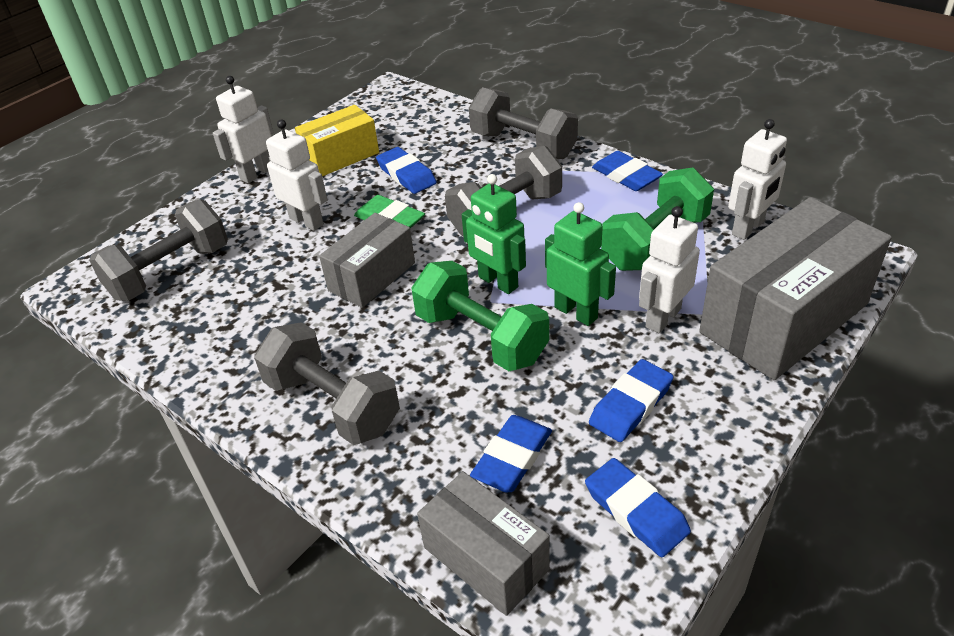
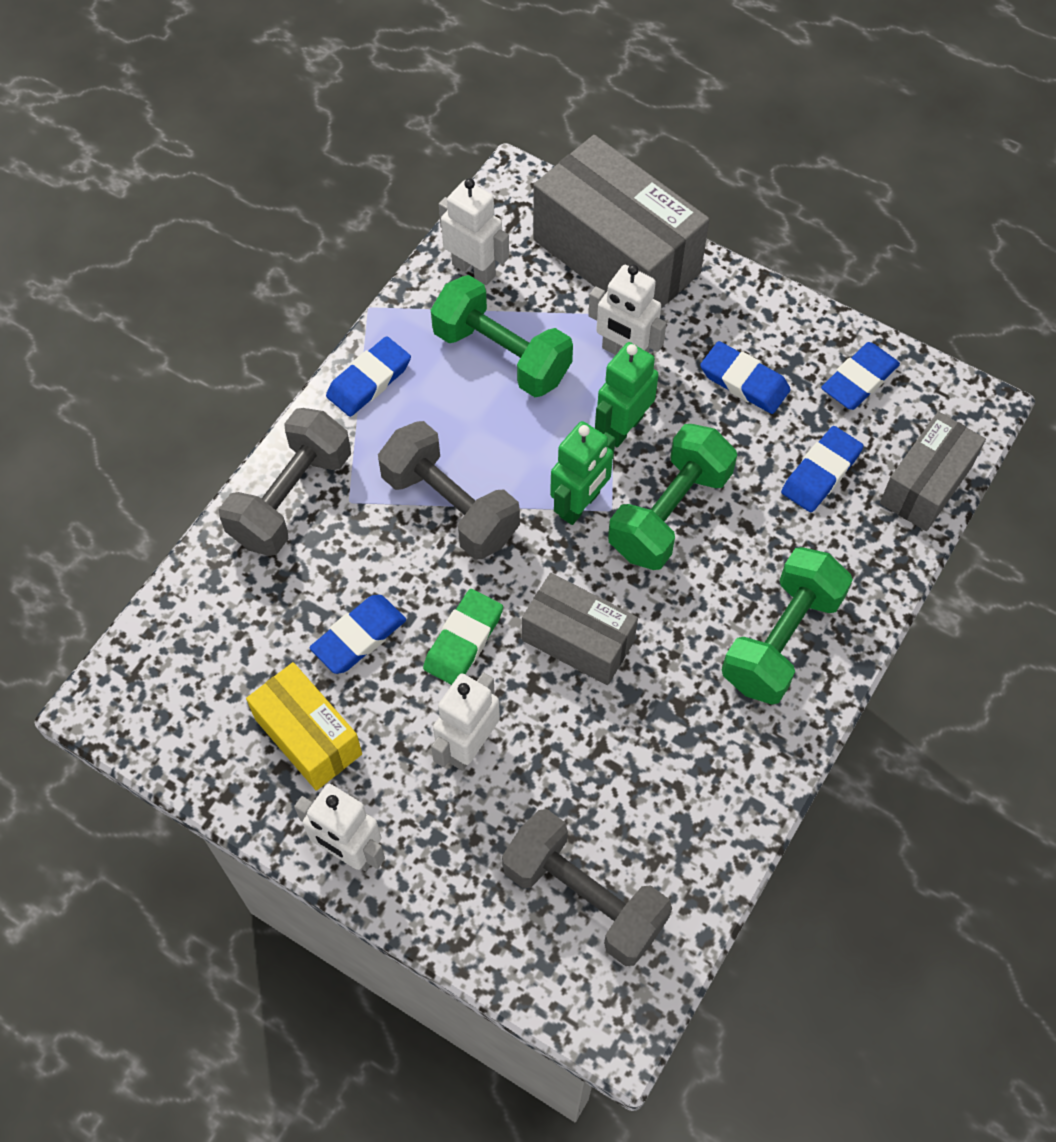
camera: 100 degrees left, 20 degrees up
grey dumbbell [254,322,400,445] -> green dumbbell [722,547,853,704]
blue eraser [470,415,552,492] -> blue eraser turned 75 degrees counterclockwise [781,426,864,512]

